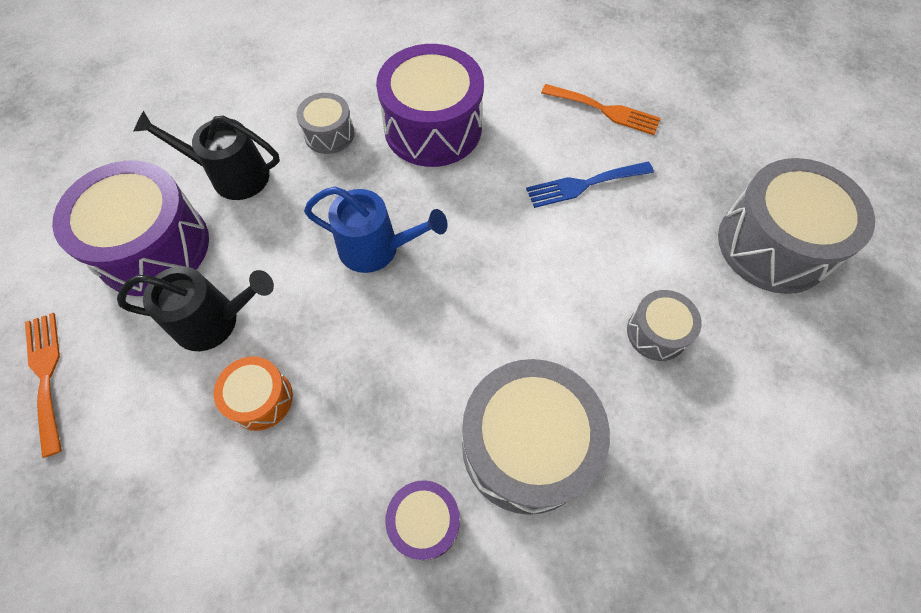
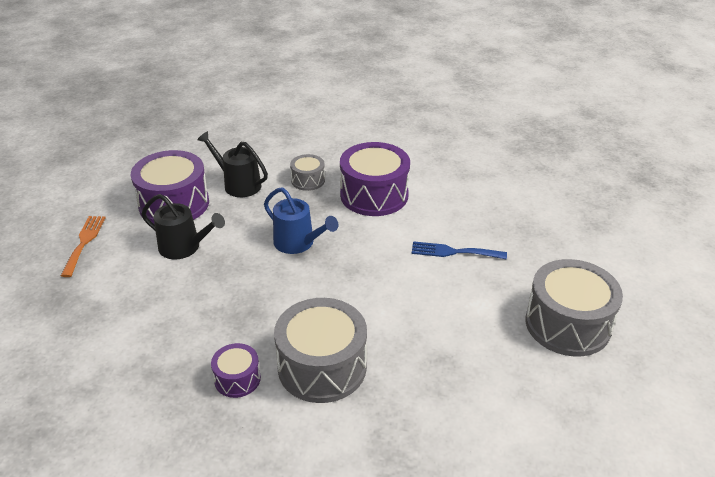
camera: 25 degrees right, 25 degrees down
orange drum [214,356,293,431] -> none
orange fork [541,84,661,135] -> none
grey drum [627,290,702,361] -> none

